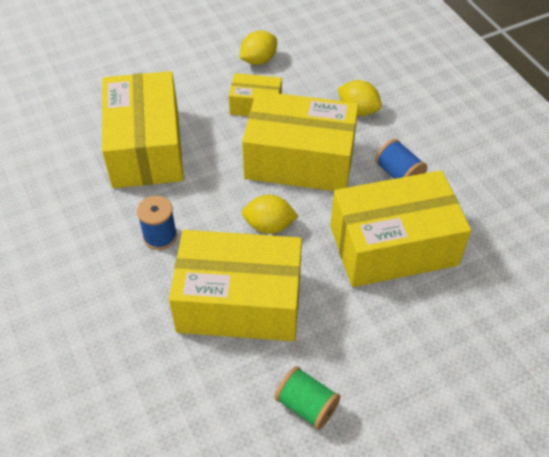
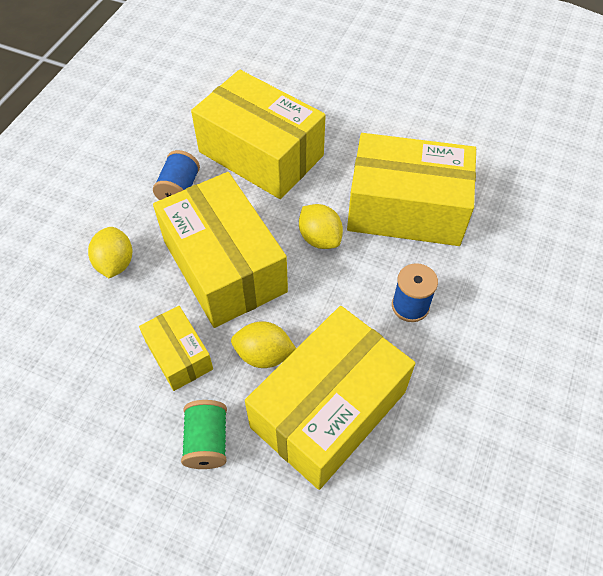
camera: 130 degrees left, 5 degrees up
yellow box [169,230,302,341] -> yellow box turned 45 degrees counterclockwise [347,133,476,246]
yellow lemon [240,31,277,65] -> yellow lemon moved to [231,321,296,368]
green spool [275,366,341,430] -> green spool moved to [181,400,227,469]

